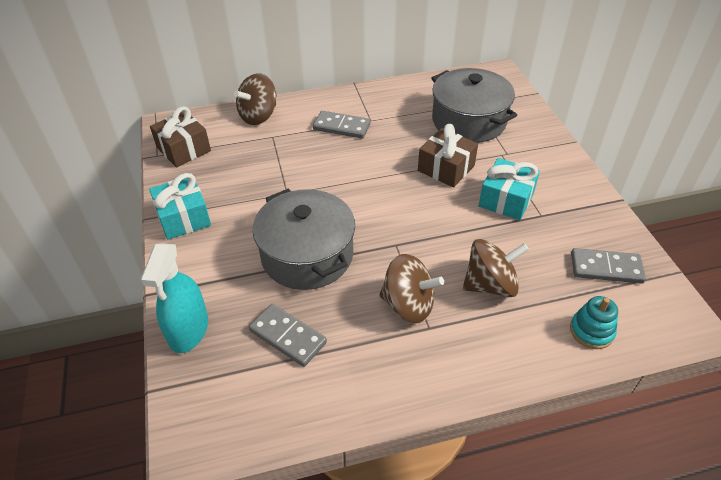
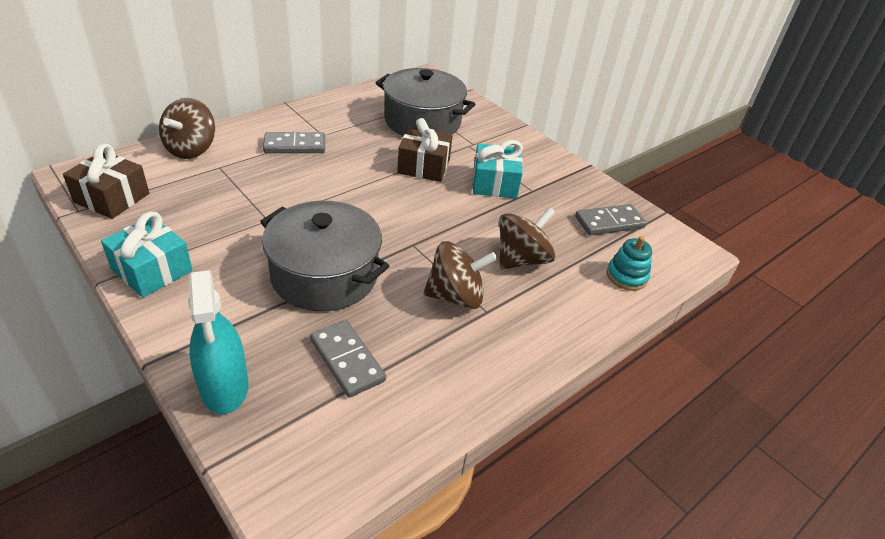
camera: 30 degrees left, 5 degrees down
grey domino [249,304,327,367] -> grey domino turned 45 degrees clockwise [310,320,386,398]

